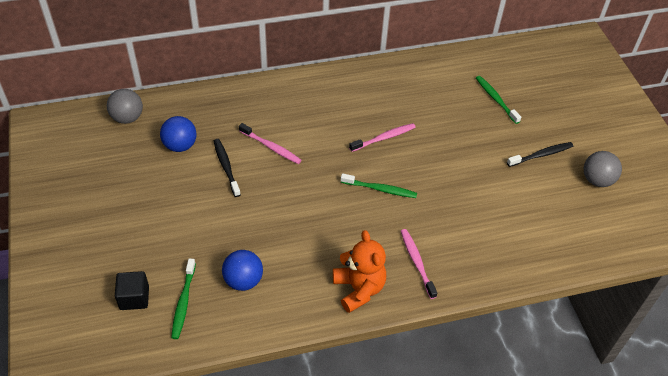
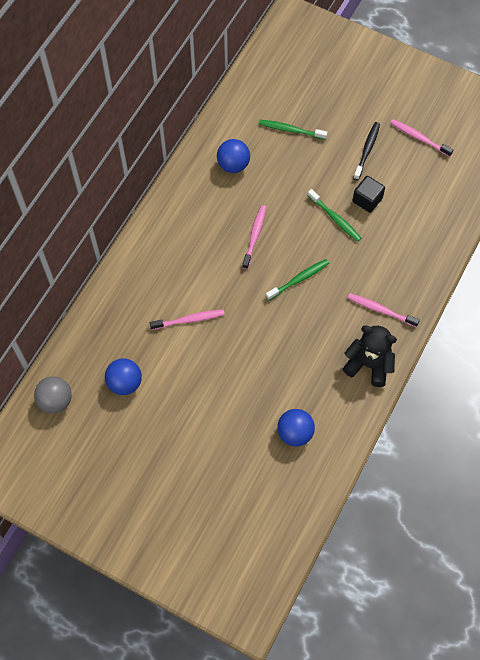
camera: 45 degrees left, 15 degrees up
black cube [115,271,149,310] -> black cube moved to [352,176,385,213]
green toothbrush [171,258,196,339] -> green toothbrush moved to [307,189,361,242]
black toothbrush [214,139,241,197] -> none
orange teddy bear [333,230,386,313] -> black teddy bear [342,326,397,387]
grey ball [583,151,622,187] -> pink toothbrush [390,119,453,157]
none -> blue ball [217,139,250,173]

